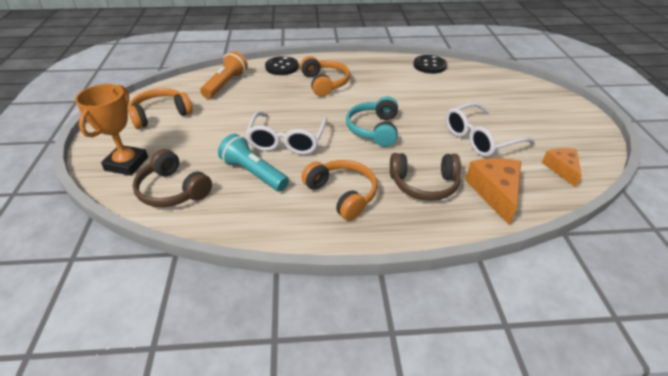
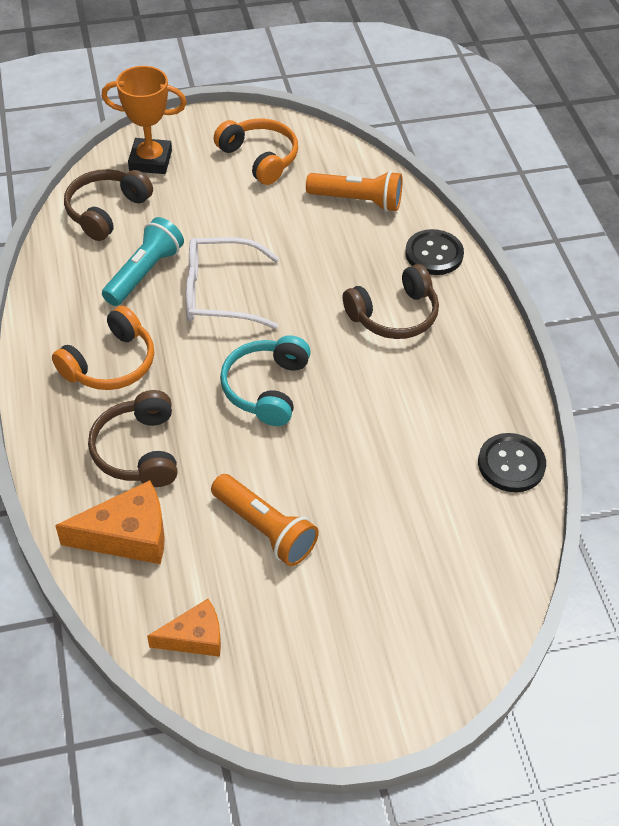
camera: 80 degrees right, 10 degrees up
orange headphones [300,56,350,97] -> brown headphones [343,264,439,339]
turquoise headphones [346,97,398,147] -> turquoise headphones turned 75 degrees counterclockwise [220,335,311,426]
white glasses [445,102,535,157] -> orange flashlight [211,474,319,566]

